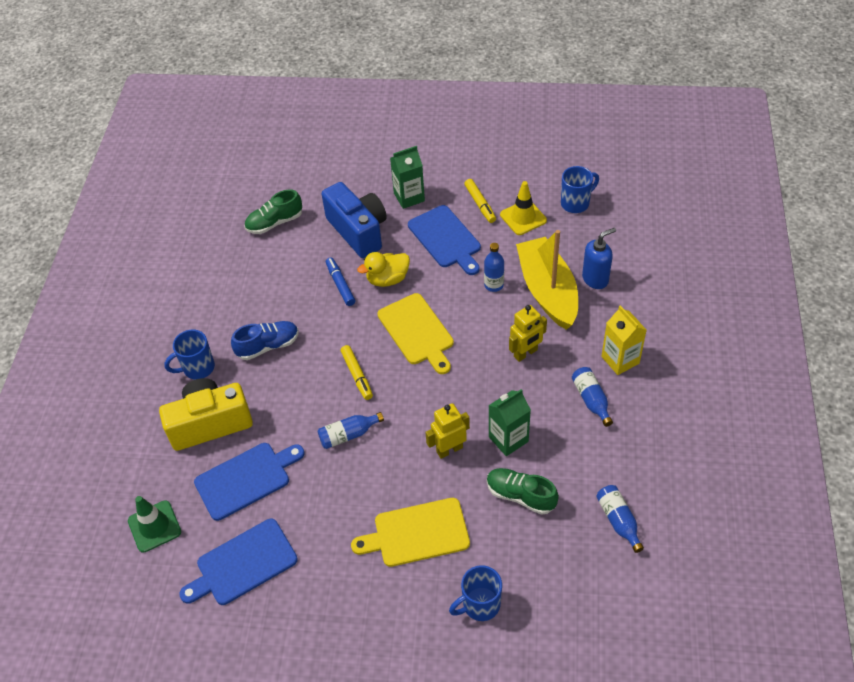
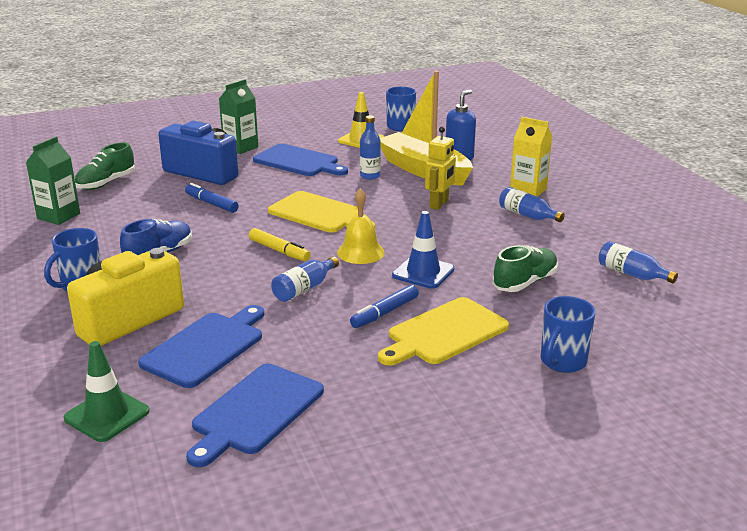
camera: 30 degrees left, 25 degrees down
yellow duck [357,252,410,287] -> none
yellow robot [425,403,470,459] -> blue traffic cone [392,211,454,289]
yellow marker [464,179,496,223] -> none
green shoe [487,468,559,515] -> green shoe turned 135 degrees clockwise [492,245,558,292]
green carton [488,389,531,456] -> green carton moved to [26,137,80,225]
none -> yellow bell [337,188,385,264]
none -> blue marker [350,284,419,328]

